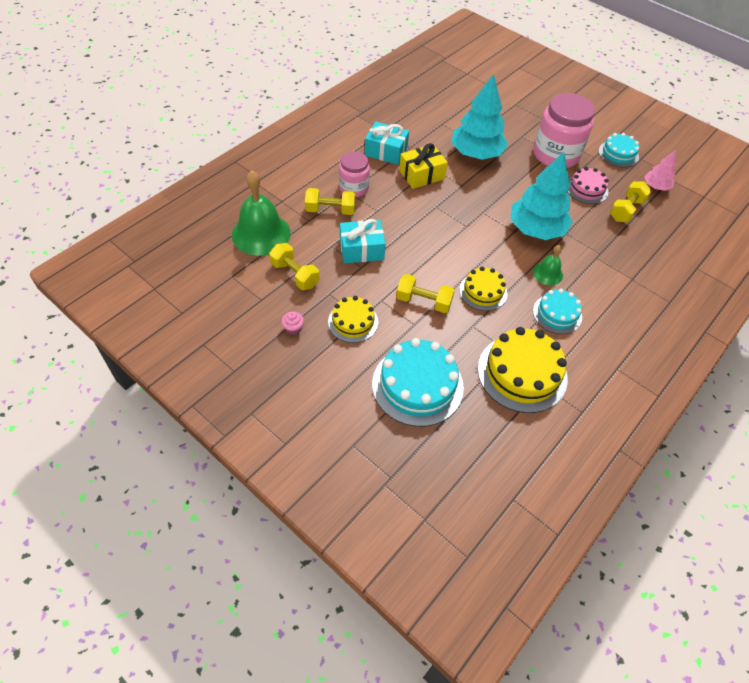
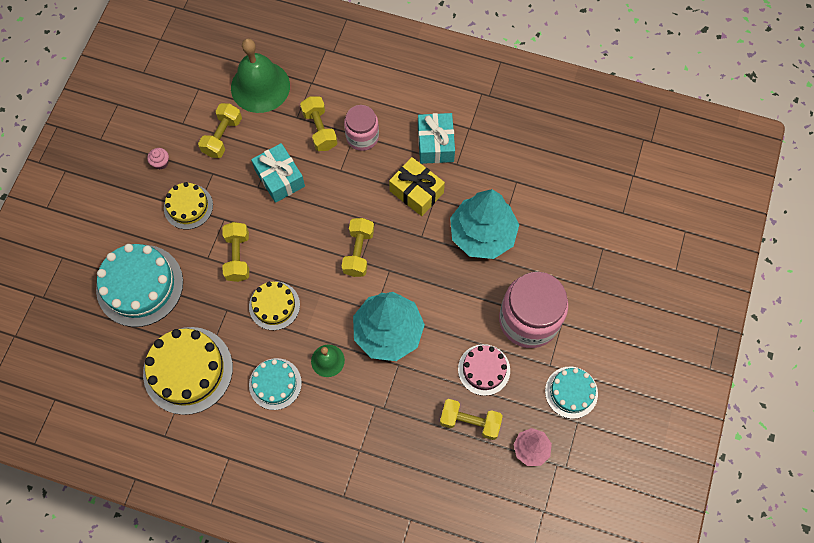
camera: 70 degrees right, 15 degrees up
none -> yellow dumbbell [341,218,374,277]

